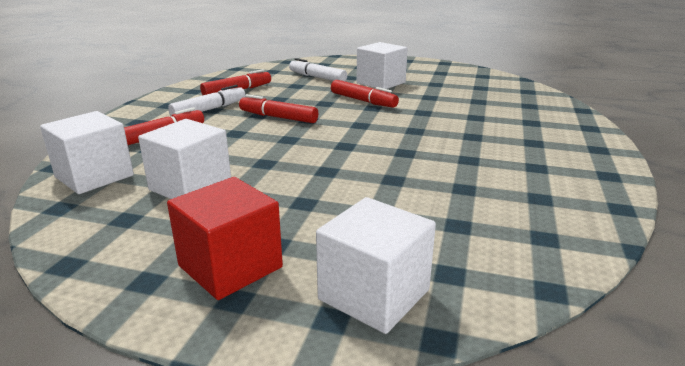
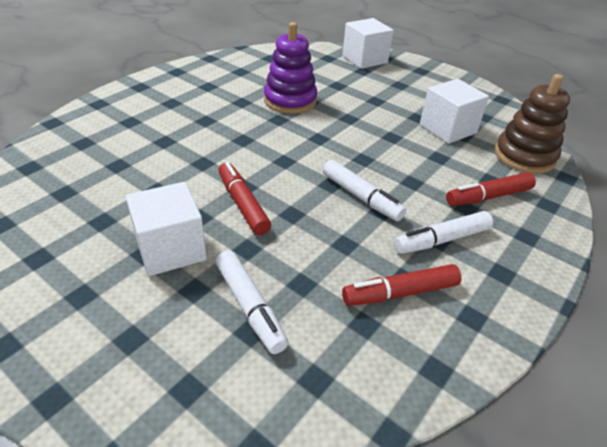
camera: 160 degrees left, 15 degrees up
white cube [40,111,134,194] -> brown stacking toy [495,74,570,174]
red cube [167,177,283,300] -> none
red marker [239,94,318,123] -> white marker [323,160,406,221]
none -> purple stacking toy [264,22,317,114]

